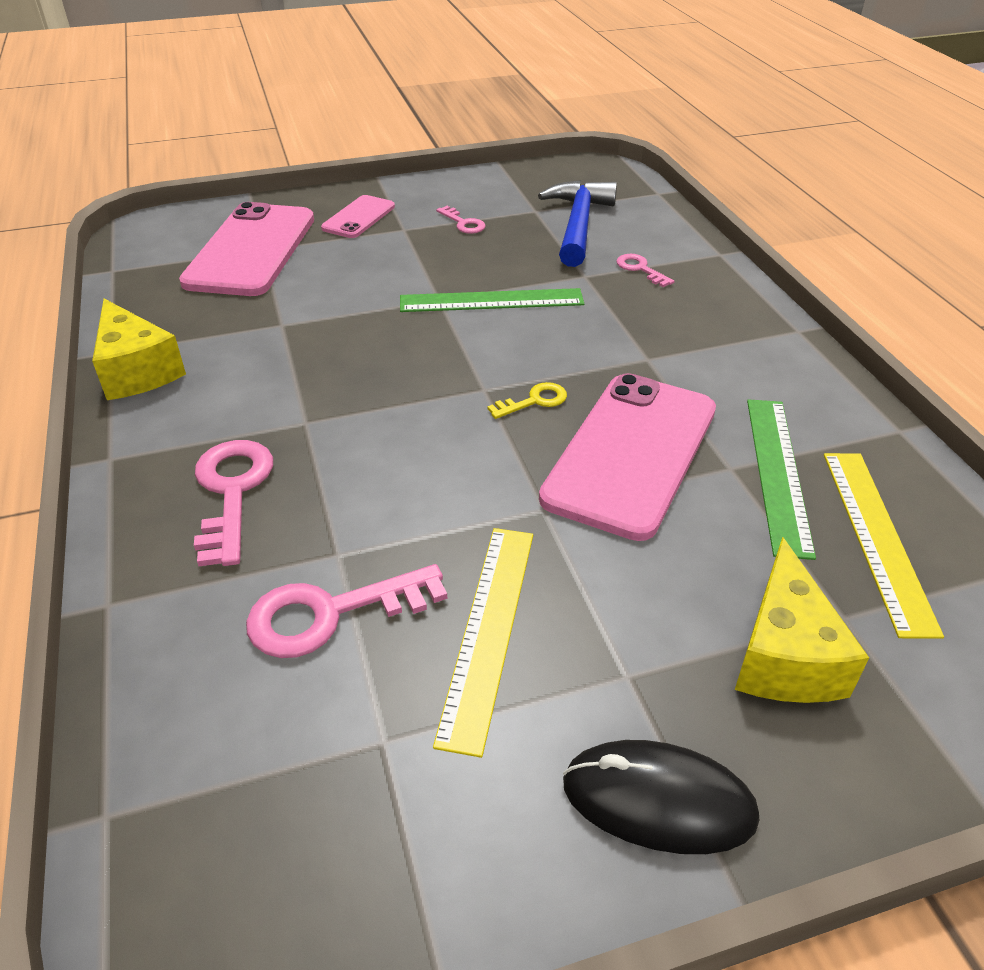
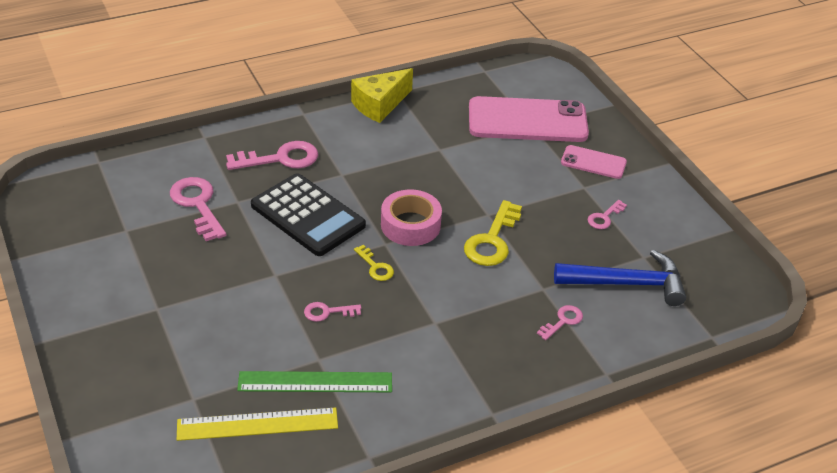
camera: 80 degrees right, 0 degrees up
green ruler [400,288,584,312] -> yellow key [464,200,522,266]
yellow ruler [433,528,533,758] -> none
pink phone [539,373,716,541] -> pink key [304,302,361,322]
black mouse [563,740,759,854] -> none
yellow cheese [735,537,869,703] -> none
none -> black calculator [251,173,366,256]
none -> pink tape [381,189,442,246]

